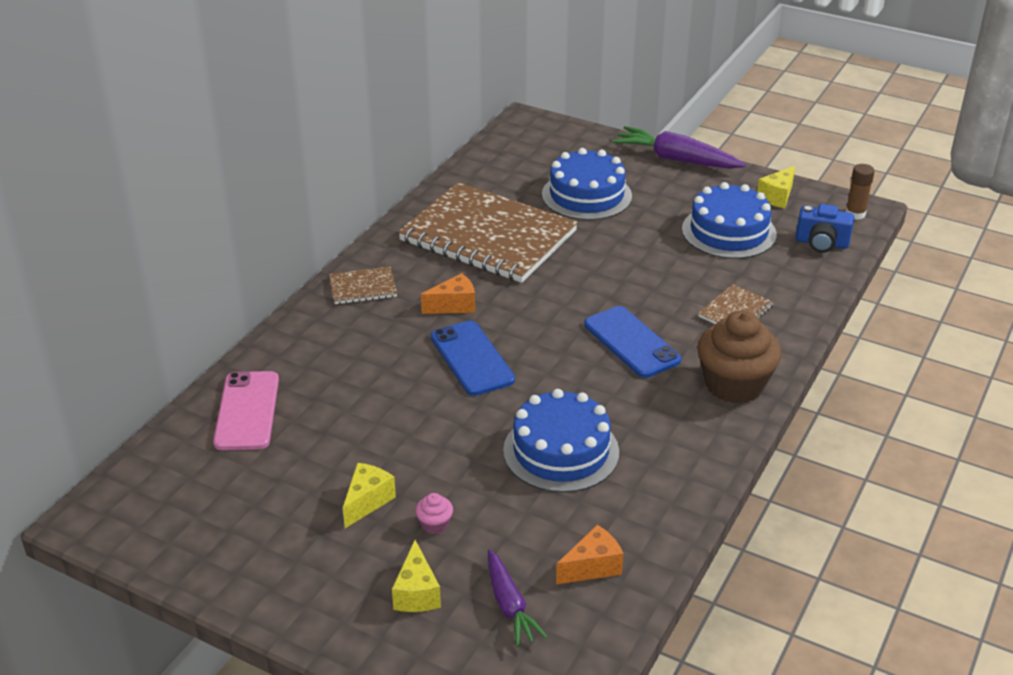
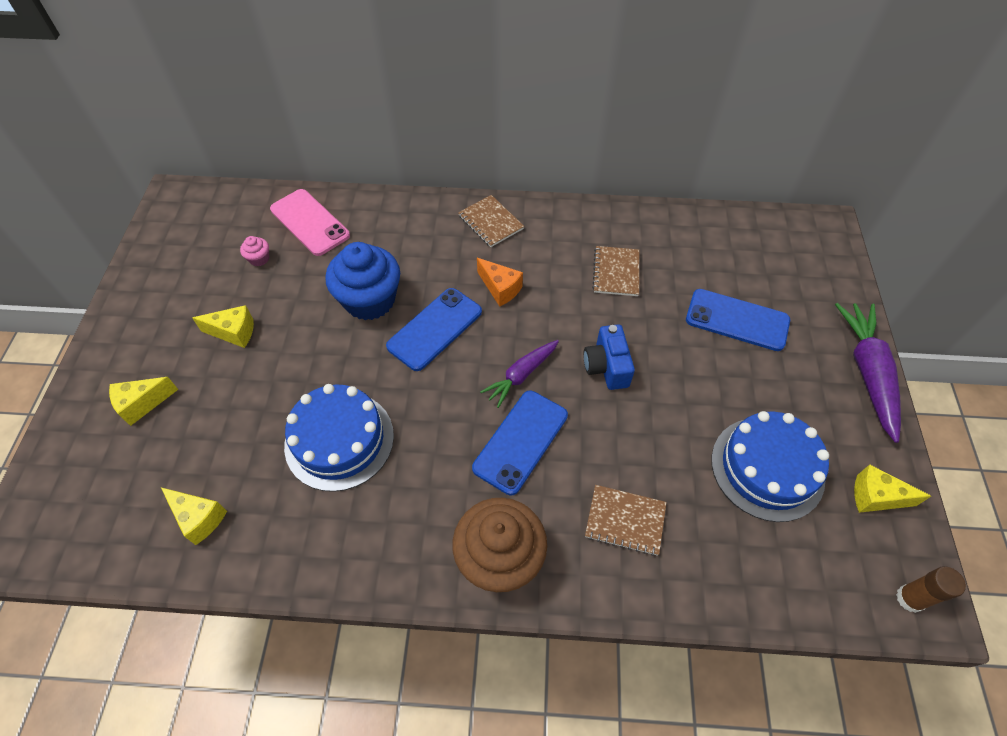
camera: 65 degrees right, 20 degrees up
pink phone [213,371,279,450] -> pink phone turned 75 degrees clockwise [270,189,350,256]
brown notebook [398,182,578,283] -> brown notebook [592,246,639,296], size x0.41
pink cupcake [415,493,453,534] -> pink cupcake moved to [240,236,269,266]
purple carrot [488,549,548,647] -> purple carrot moved to [480,340,559,408]
blue cake [542,148,632,220] -> blue phone [686,289,790,351]
orange cheese [556,525,623,584] -> yellow cheese [161,487,227,545]
blue camera [796,204,854,253] -> blue camera moved to [583,324,635,390]
none -> blue cupcake [325,242,400,320]

